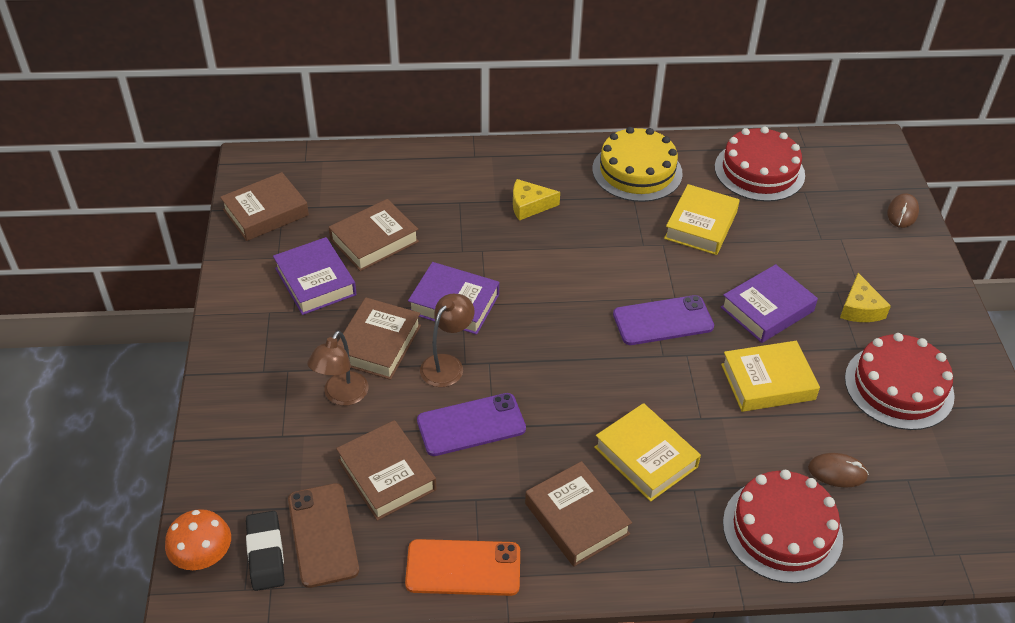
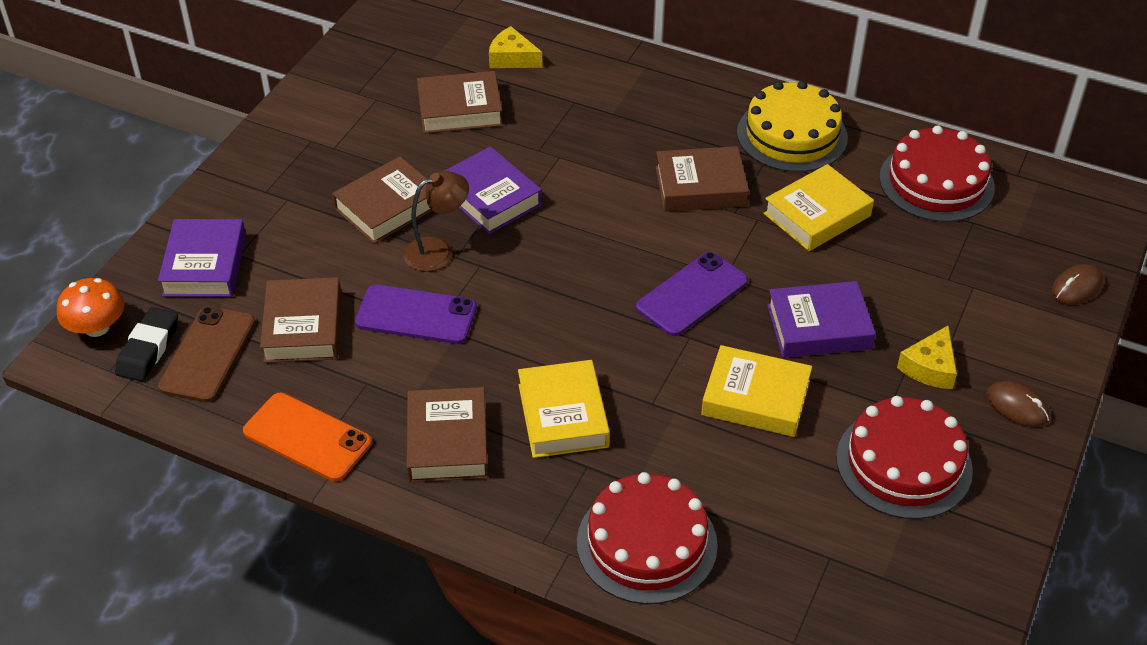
camera: 30 degrees right, 0 degrees up
brown book [220,172,309,241] -> brown book moved to [656,146,749,211]
purple book [273,237,357,315] -> purple book moved to [158,219,246,297]
brown lamp [307,331,369,406] -> none
yellow cheese [513,179,560,220] -> yellow cheese moved to [489,26,543,68]
purple phone [613,295,714,345] -> purple phone turned 60 degrees counterclockwise [636,252,748,336]
brown mouse [808,453,869,487] -> brown mouse moved to [986,381,1050,427]

